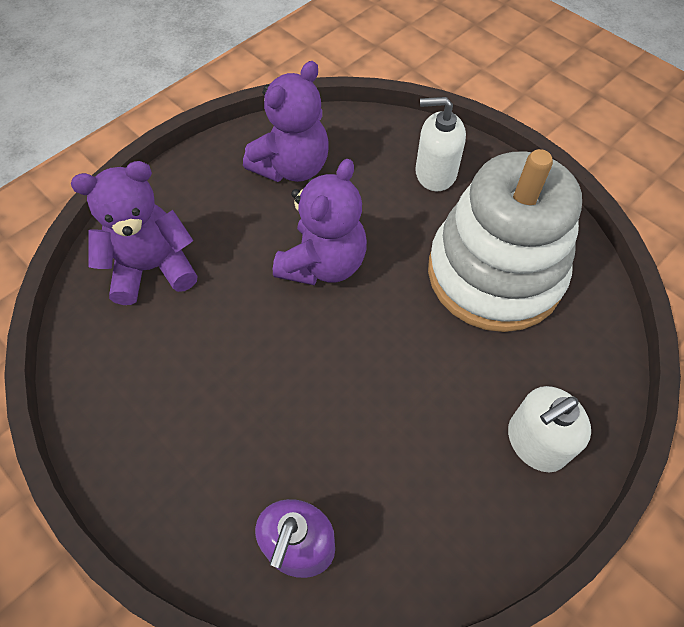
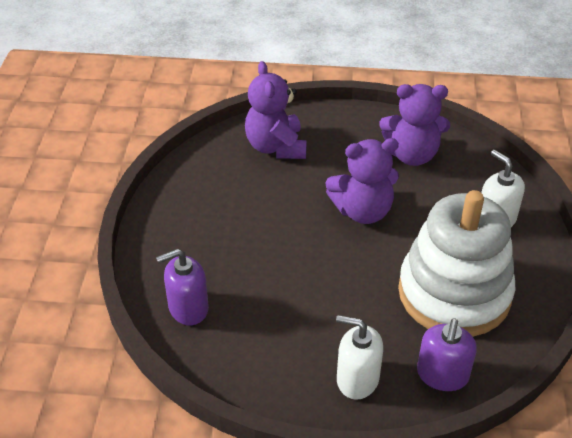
camera: 50 degrees right, 15 degrees down
purple teddy bear [71,161,198,305] -> purple teddy bear turned 135 degrees counterclockwise [245,61,307,159]
none -> purple soap dispenser [417,318,477,391]

